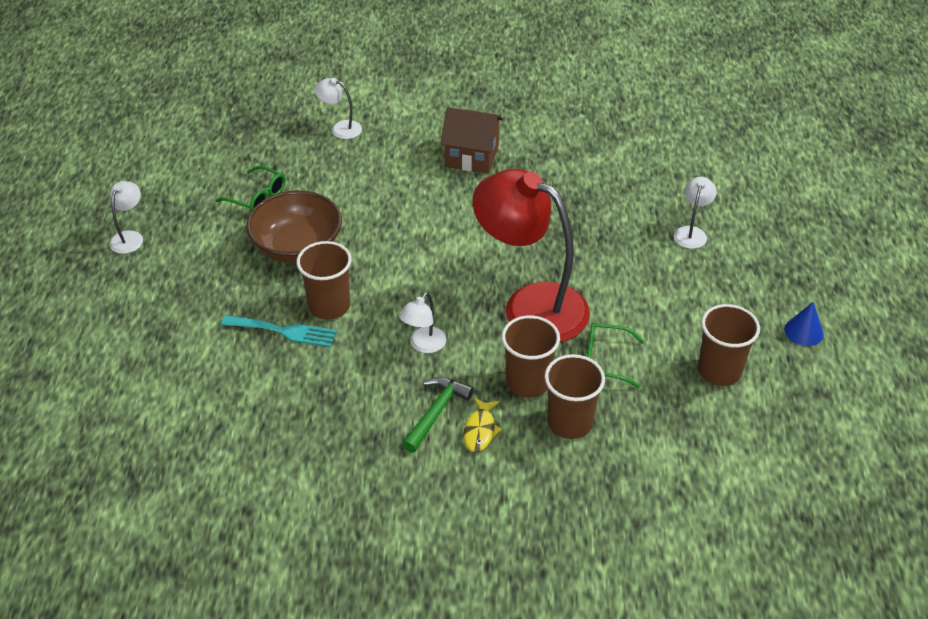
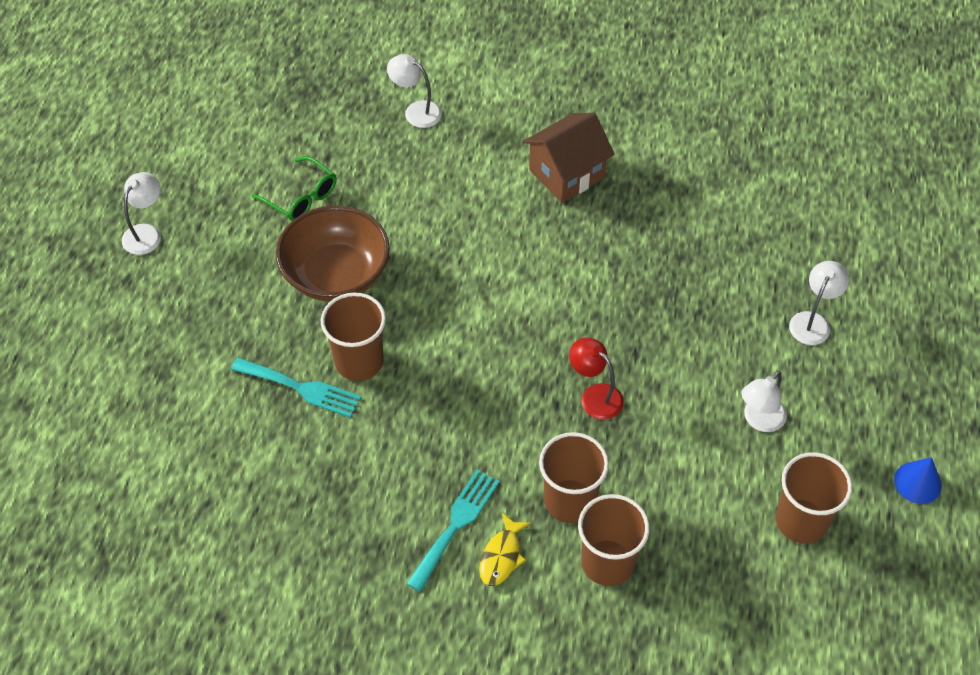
camera: 10 degrees right, 10 degrees up
white lamp [399,292,447,353] -> white lamp moved to [741,371,787,432]
green hammer [402,377,474,453] -> turquoise fork [407,470,500,592]
brown house [440,107,503,174] -> brown house turned 60 degrees counterclockwise [523,113,615,203]
red lamp [472,169,590,342] -> red lamp [569,337,624,420], size x0.42
green glasses [587,323,644,388] -> none

